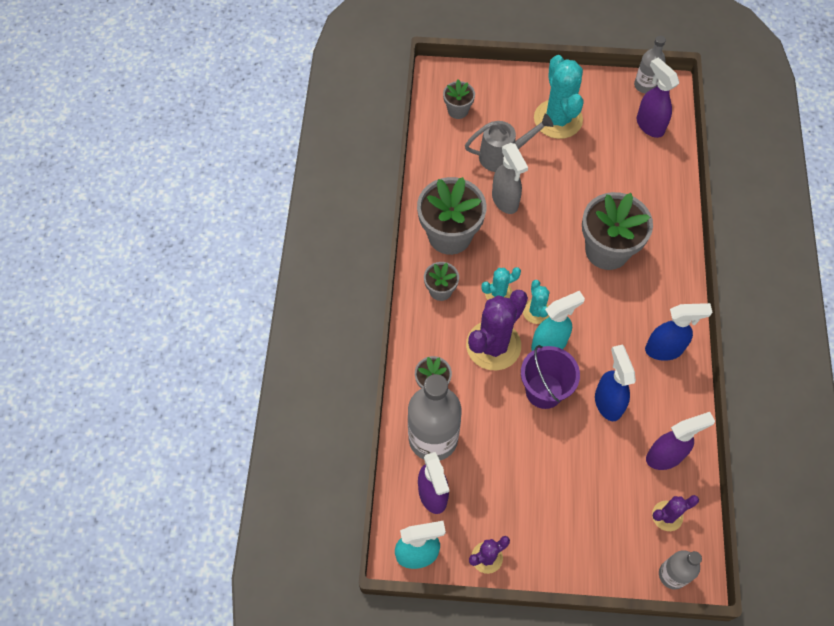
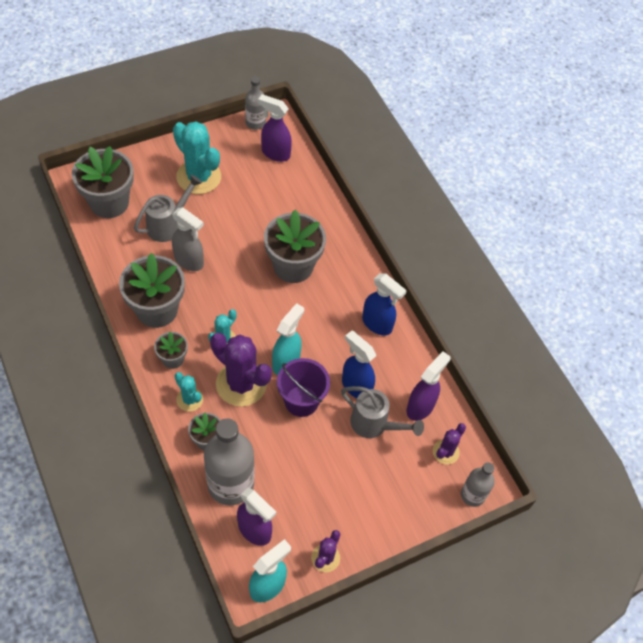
camera: 35 degrees left, 5 degrees down
grey flower pot [443,79,475,119] -> grey flower pot [72,146,134,218], size x1.97
purple cactus [466,290,528,370] -> purple cactus turned 60 degrees counterclockwise [210,333,272,407]
turquoise cactus [523,280,549,324] -> turquoise cactus moved to [175,372,203,412]
blue spray bottle [645,303,712,361] -> blue spray bottle turned 75 degrees clockwise [362,273,407,335]
none -> grey watering can [341,386,424,438]

